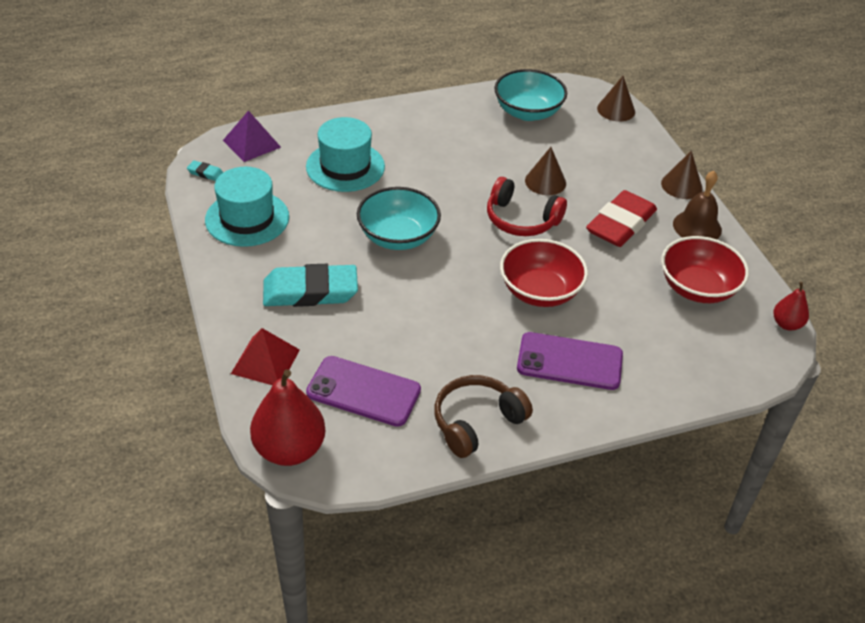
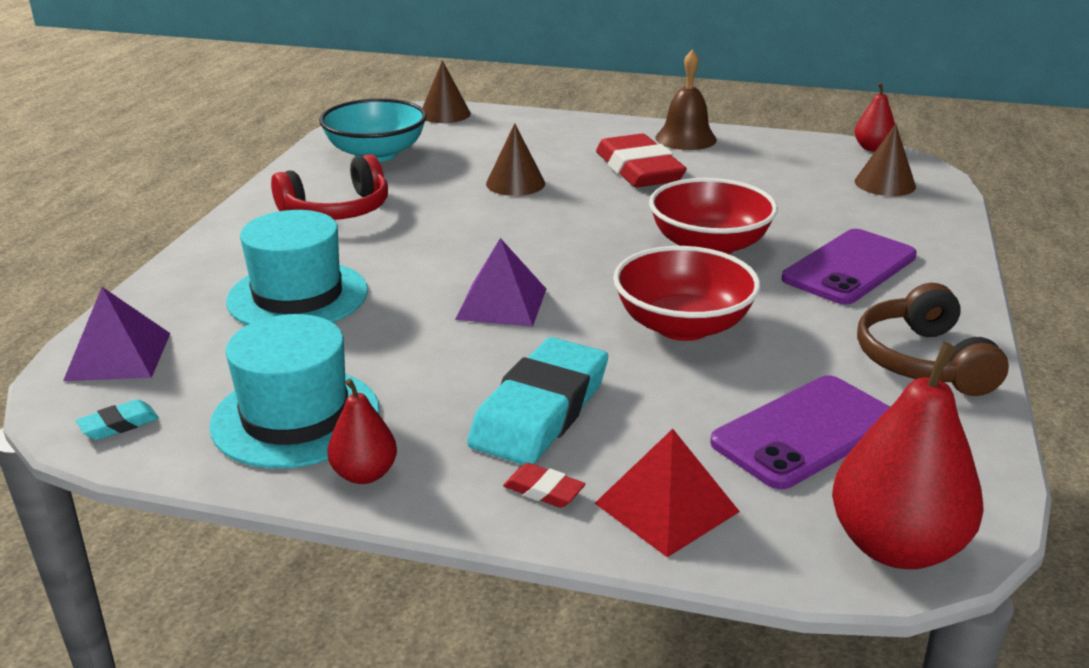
camera: 55 degrees left, 15 degrees down
turquoise bowl [357,187,441,250] -> purple pyramid [455,238,546,327]
red headphones [487,177,567,236] -> red headphones moved to [271,154,388,220]
brown cone [661,151,703,199] -> brown cone moved to [855,124,916,196]
red bowl [661,236,749,303] -> red bowl moved to [613,246,760,341]
none -> red pear [327,378,397,484]
none -> red eraser [503,463,585,508]

